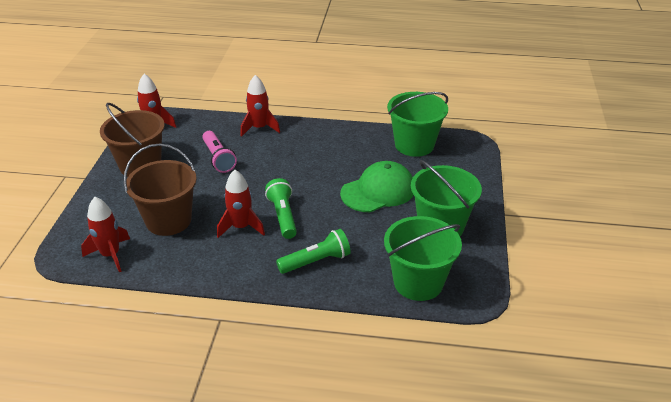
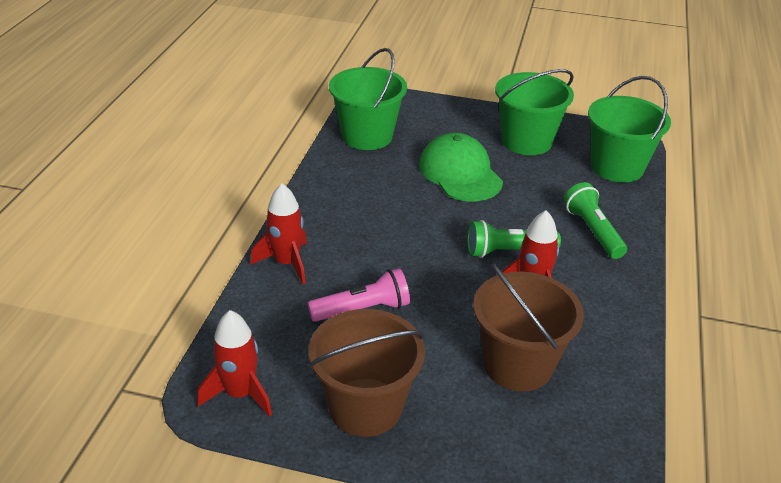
camera: 85 degrees left, 0 degrees up
red rocket [81,197,130,272] -> none

